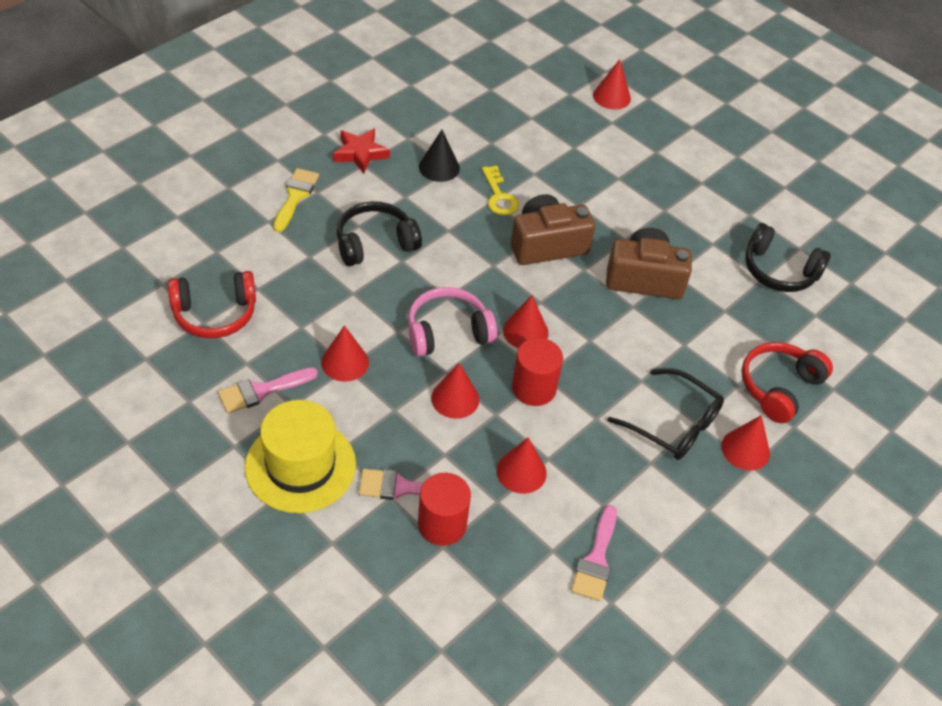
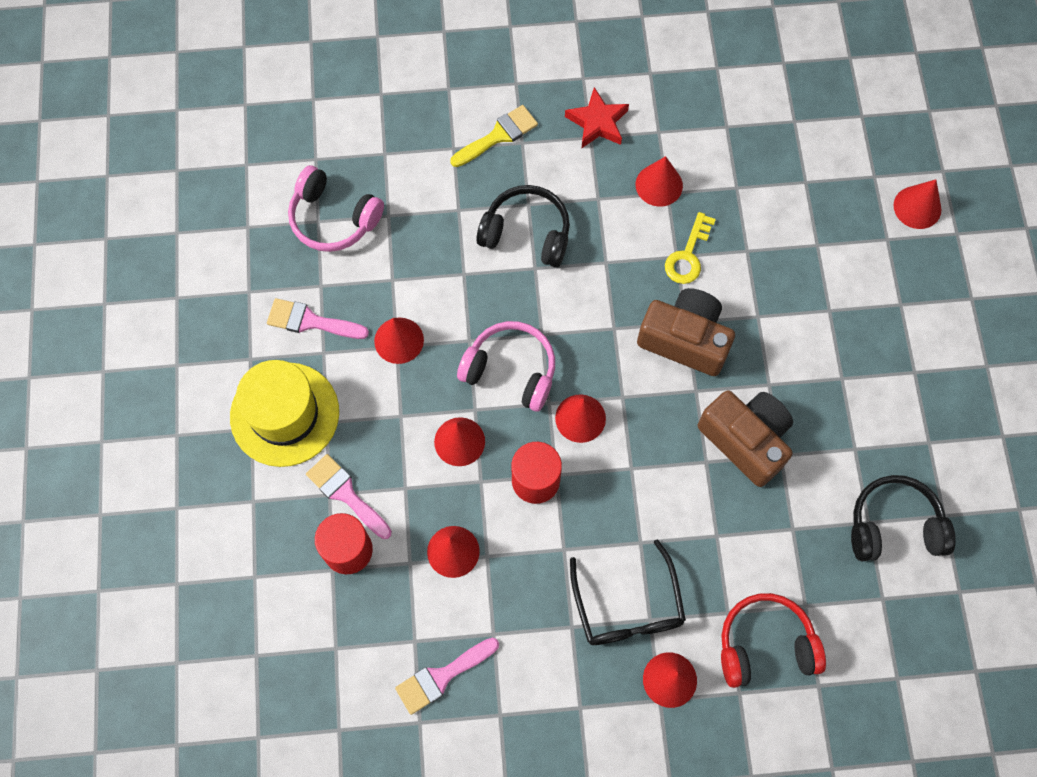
camera: 45 degrees right, 20 degrees up
red headphones [168,271,256,338] -> pink headphones [288,165,384,252]
black cone [419,130,460,182] -> red cone [636,156,683,207]
black headphones [745,223,831,292] -> black headphones turned 105 degrees clockwise [851,475,956,561]

